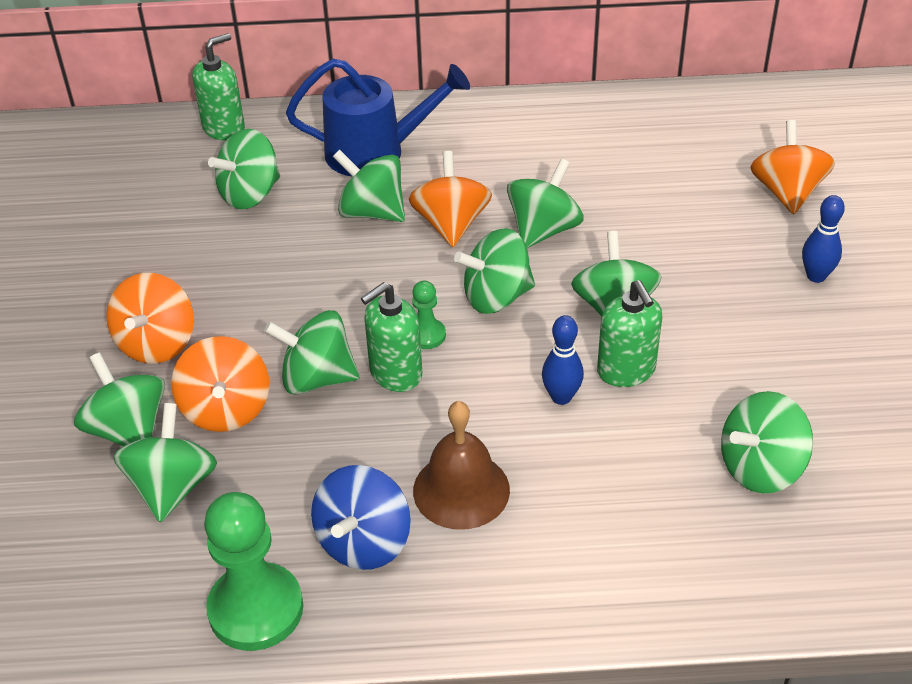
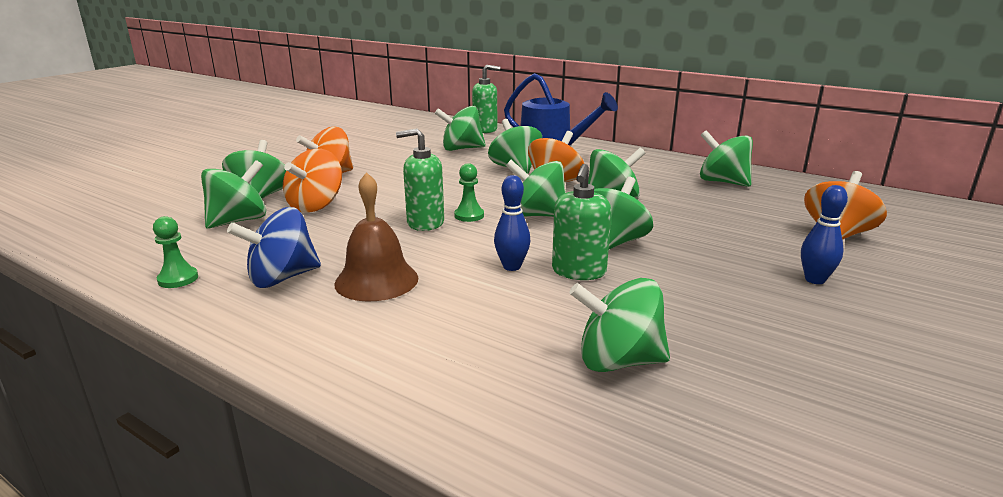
camera: 35 degrees right, 20 degrees down
green pawn [204,492,303,651] -> green pawn [153,216,198,288], size x0.49
green spinning top [264,310,359,394] -> green spinning top moved to [700,130,753,187]

